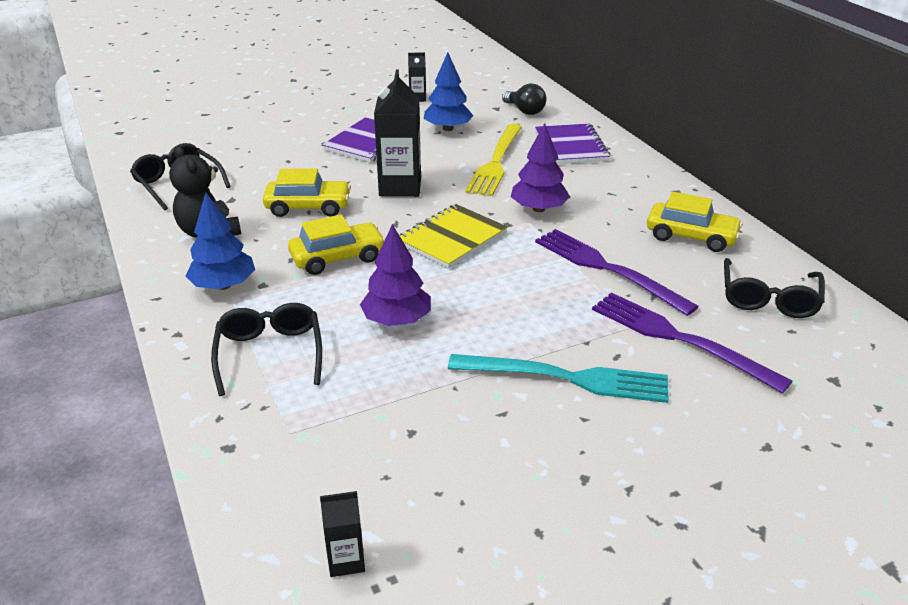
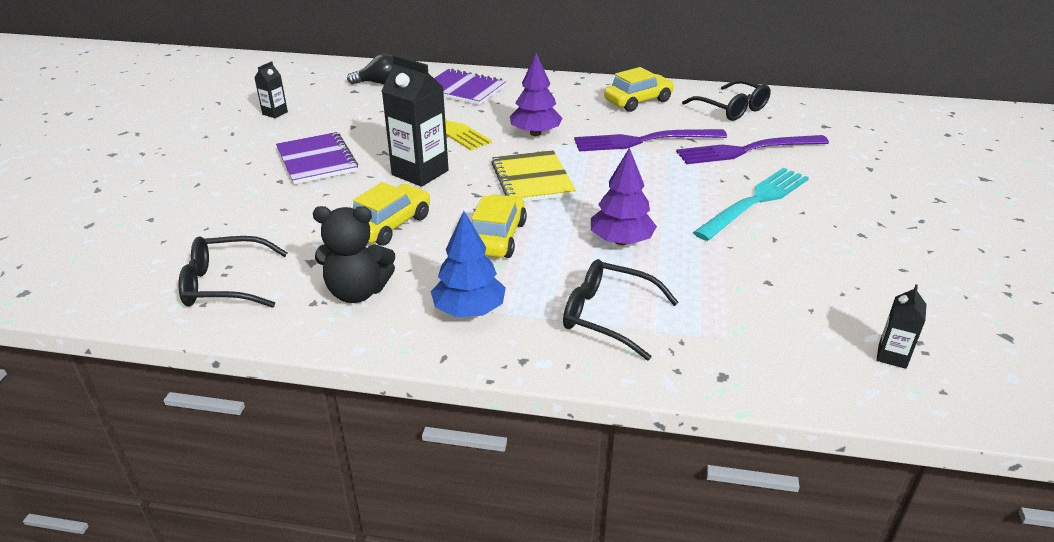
camera: 55 degrees left, 0 degrees up
blue tree [424,52,473,131] -> none

